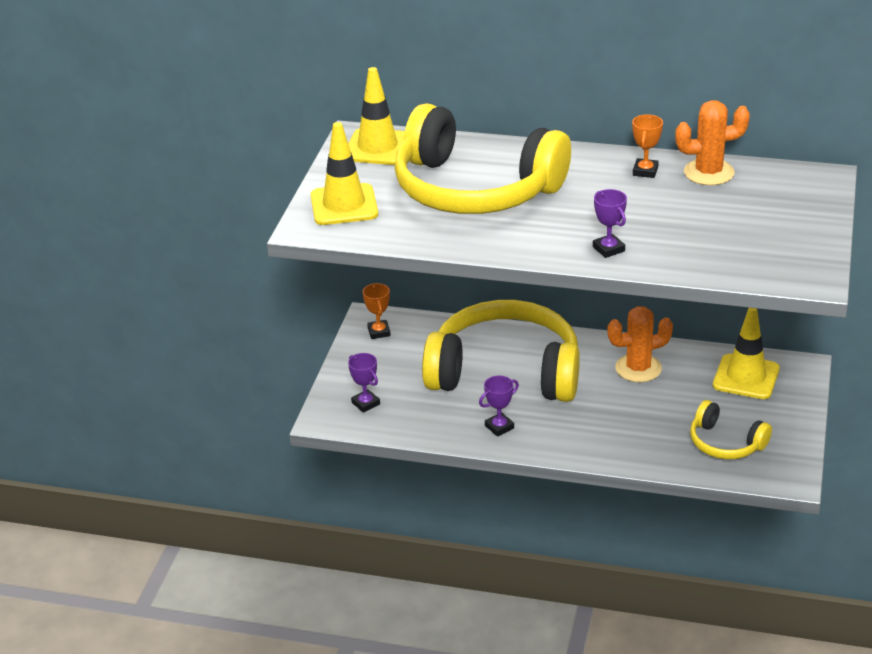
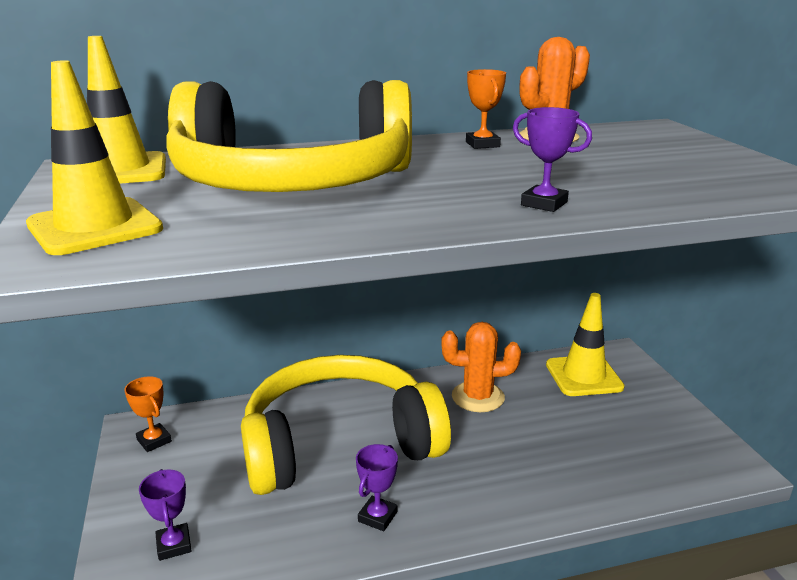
camera: 30 degrees left, 10 degrees down
purple trophy [348,353,380,413] -> purple trophy turned 45 degrees clockwise [139,469,192,561]
orange cactus [607,306,673,382] -> orange cactus turned 45 degrees clockwise [441,322,521,412]
yellow headphones [690,400,772,459] -> none

